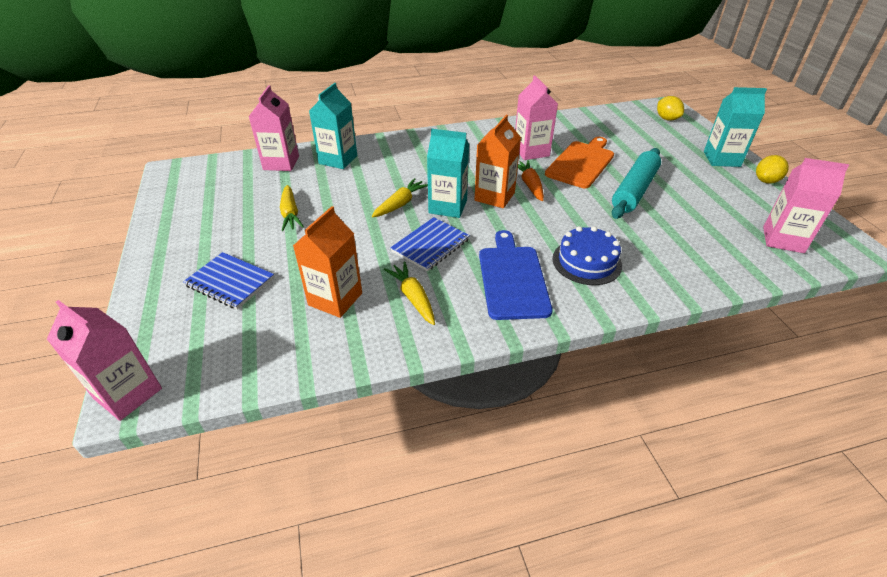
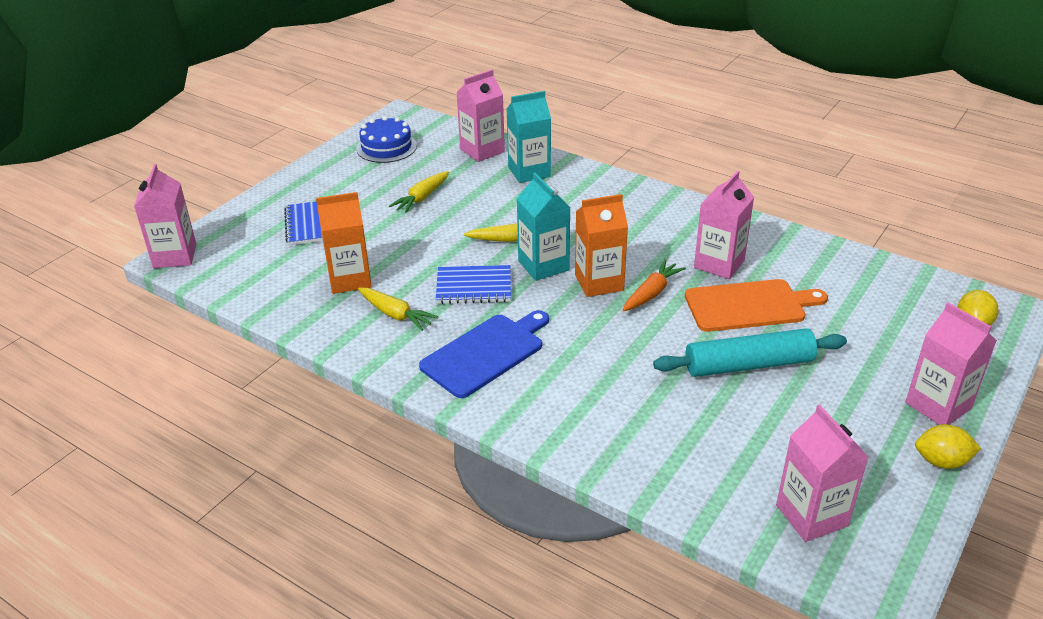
camera: 50 degrees right, 5 degrees down
yellow carrot [384,262,435,325] -> yellow carrot turned 105 degrees clockwise [358,288,438,331]
blue cake [552,226,622,285] -> blue cake moved to [356,116,417,163]
turquoise carton [704,87,767,167] -> pink carton [905,302,997,425]

